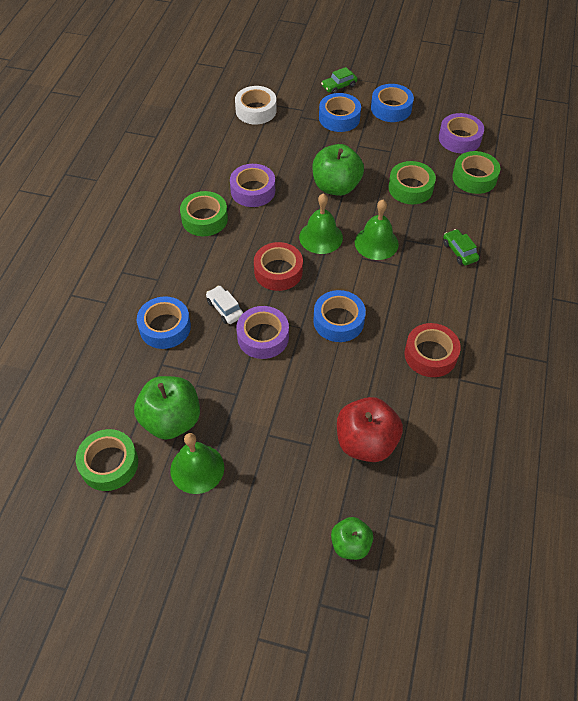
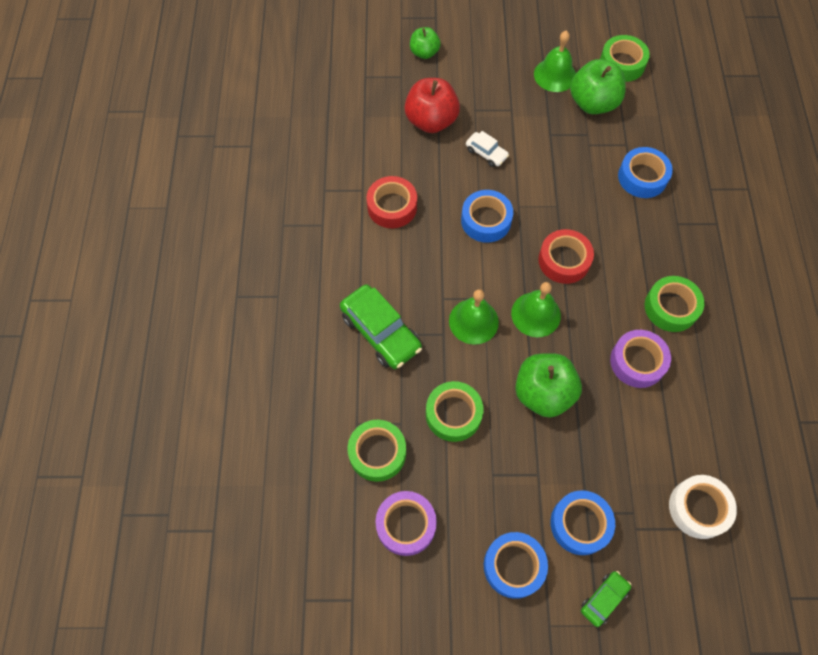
camera: 165 degrees right, 10 degrees up
white car [206,285,243,324] -> white car moved to [466,131,509,167]
purple tape [236,306,289,359] -> none
green car [443,229,479,265] -> green car [340,284,422,369], size x1.89

